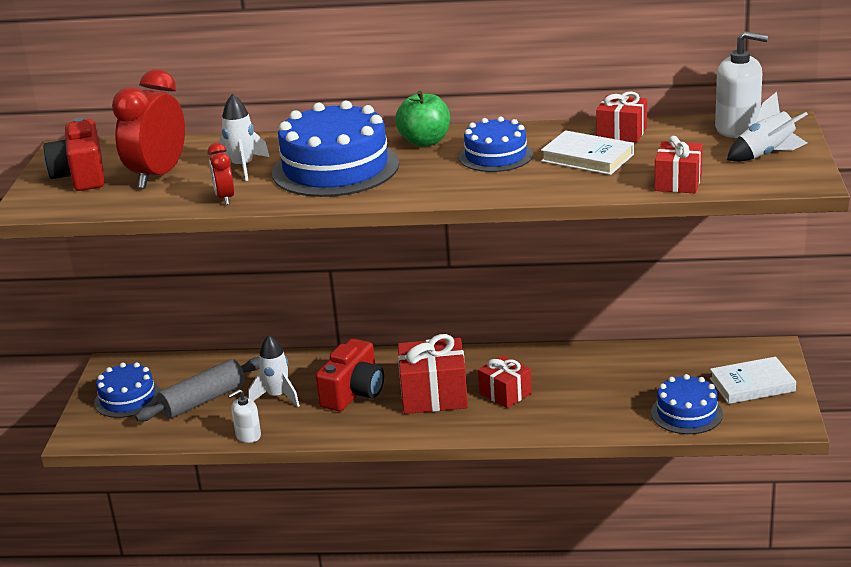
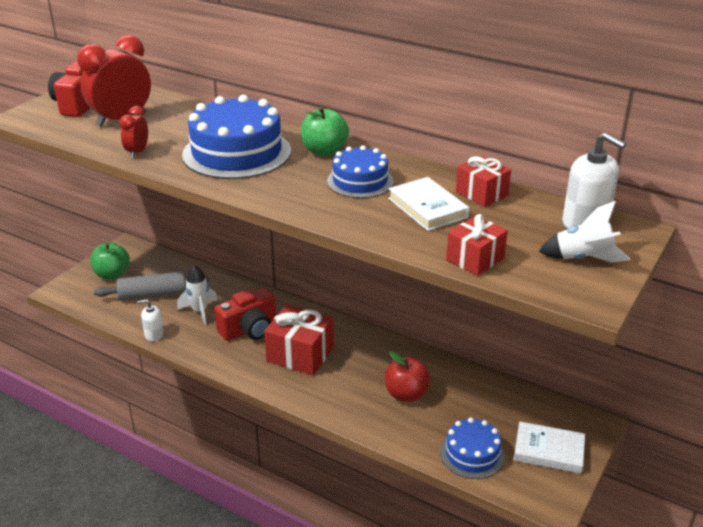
camera: 25 degrees right, 5 degrees up
blue cake [94,362,161,418] -> green apple [91,242,130,279]
white rocket [213,94,270,181] -> none
red gift [478,355,532,408] -> none
none -> red apple [385,351,431,402]

